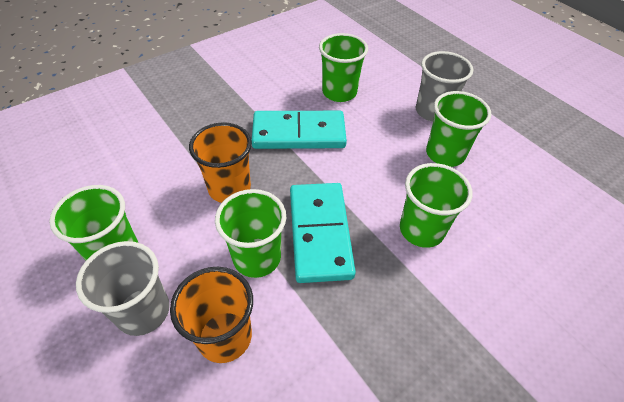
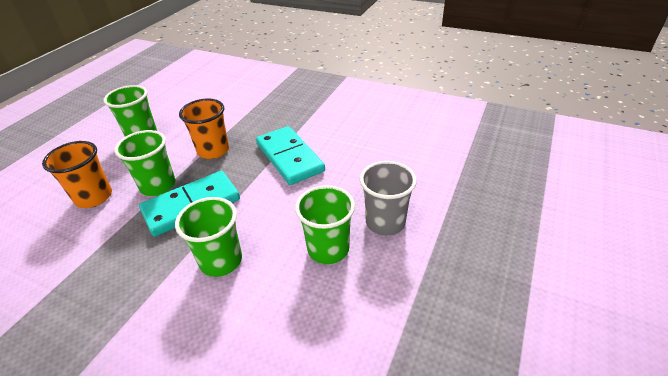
camera: 65 degrees right, 10 degrees down
grey cup [76,241,170,336] -> none
green cup [319,33,368,102] -> none

